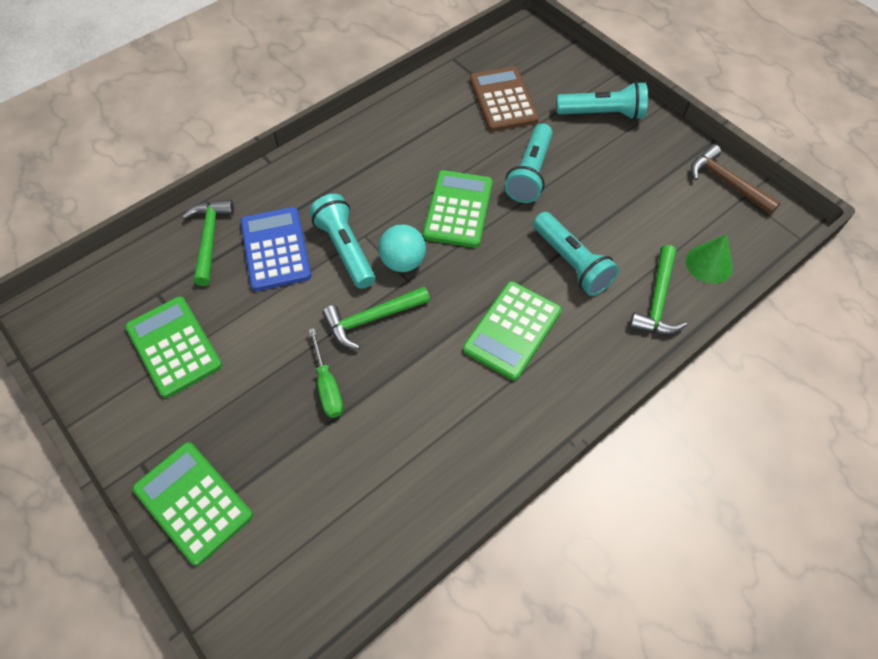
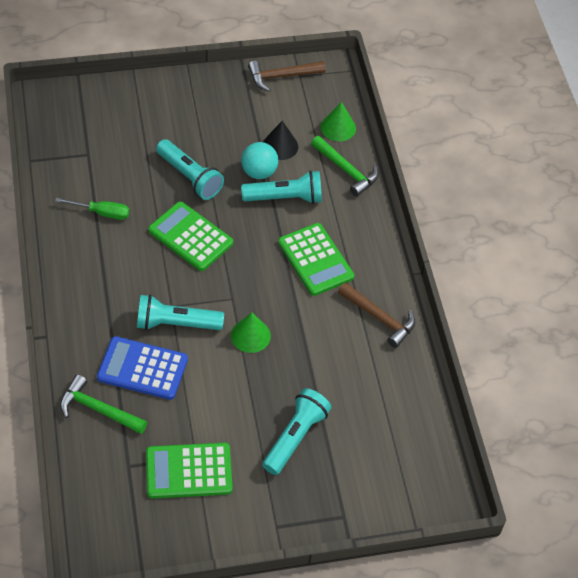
camera: 65 degrees left, 5 degrees down
green calculator [133,442,253,566] -> none
green screwdriver [308,328,343,418] -> green screwdriver moved to [55,198,129,220]
green hammer [322,286,430,349] -> green cone [231,313,271,353]
turquoise ball [378,225,426,272] -> turquoise ball moved to [241,142,278,179]
brown calculator [470,67,539,132] -> none
turquoise flashlight [556,81,648,120] -> turquoise flashlight moved to [262,388,332,475]
none -> black cone [263,121,298,160]
none -> brown hammer [338,282,415,348]

